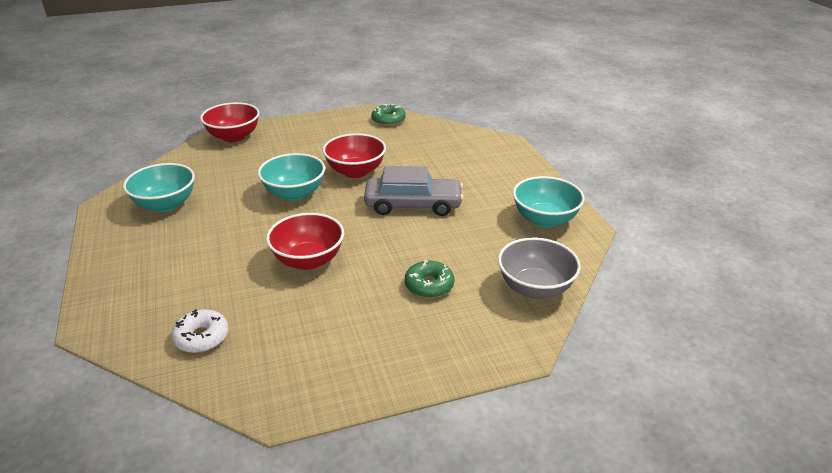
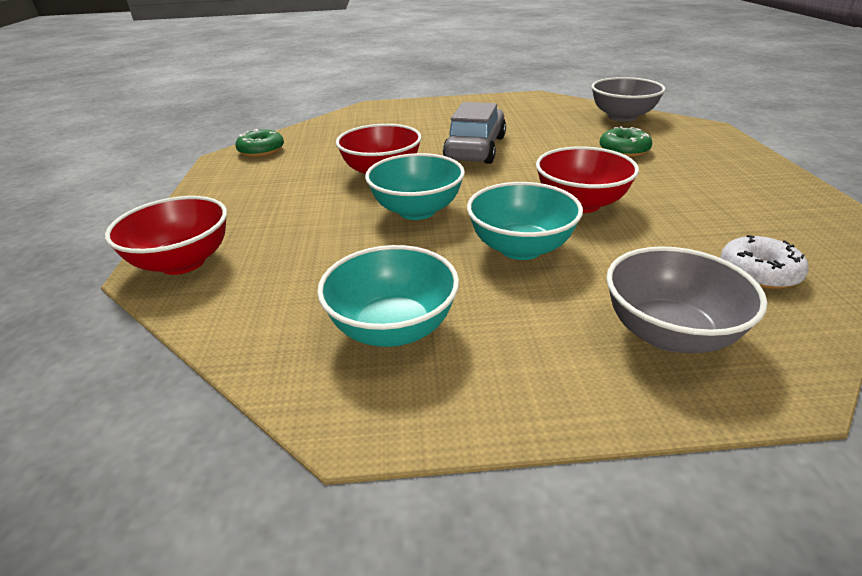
camera: 75 degrees left, 0 degrees up
turquoise bowl [513,176,585,228] -> turquoise bowl moved to [467,182,583,260]
none -> grey bowl [606,246,767,353]

